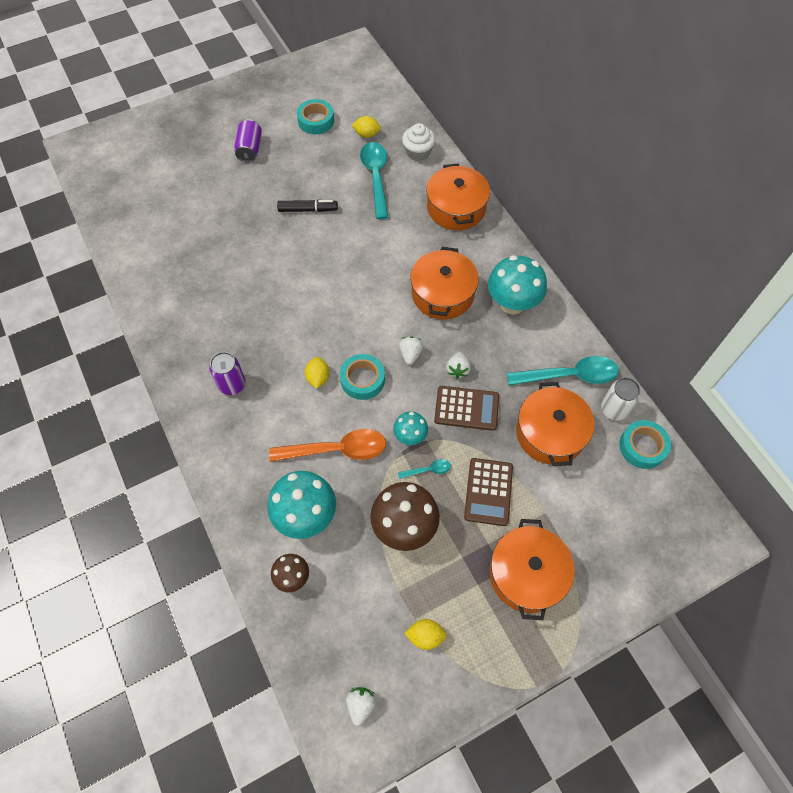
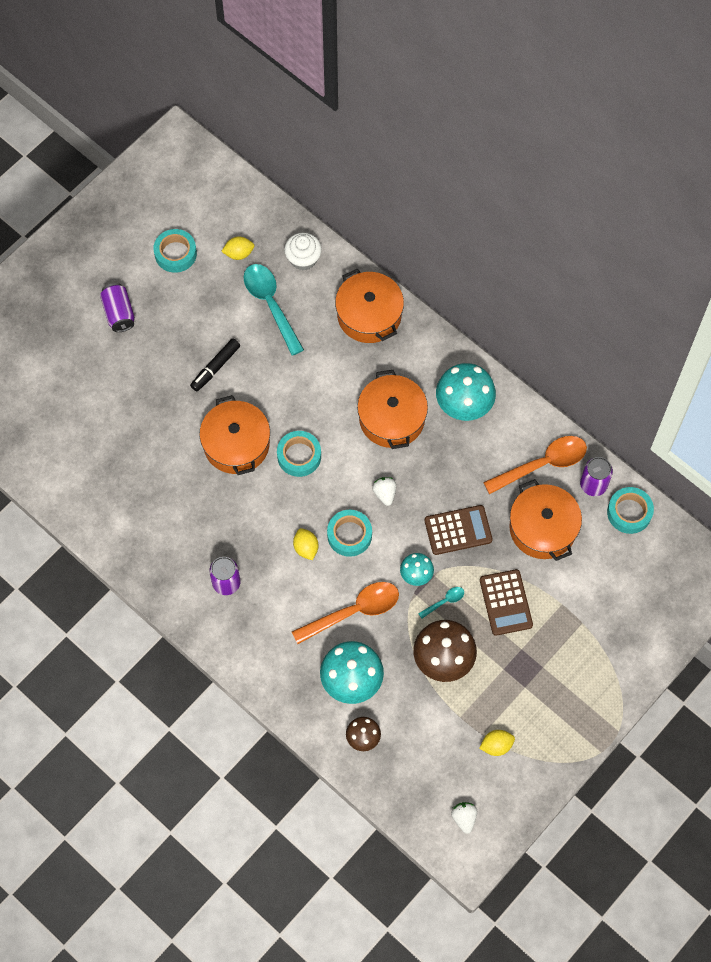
camera: 20 degrees left, 5 degrees up
black marker [277,200,338,212] -> black marker turned 150 degrees clockwise [190,338,240,391]
white strawberry [446,352,471,379] -> none
orange pot [490,519,575,620] -> orange pot moved to [199,395,270,475]
turquoise spoon [507,356,619,385] -> orange spoon [483,436,587,494]
white can [601,378,641,421] -> purple can [580,457,613,496]
none -> turquoise tape [277,431,321,477]

